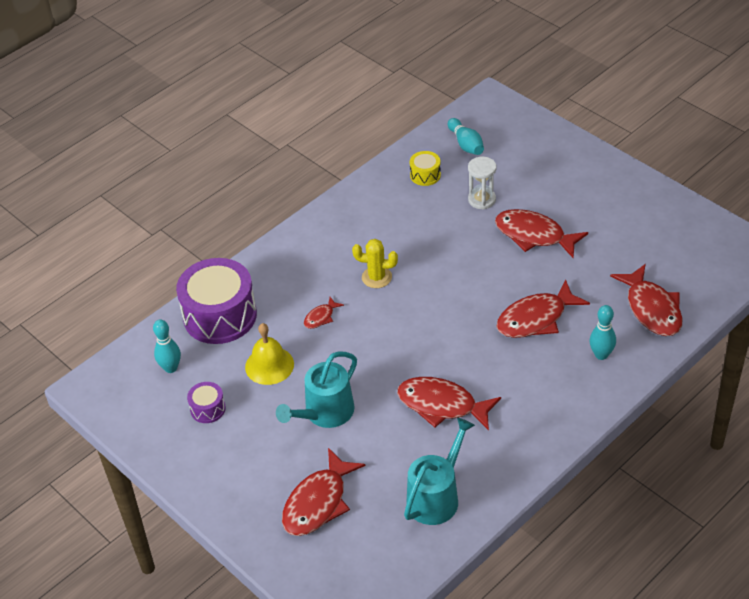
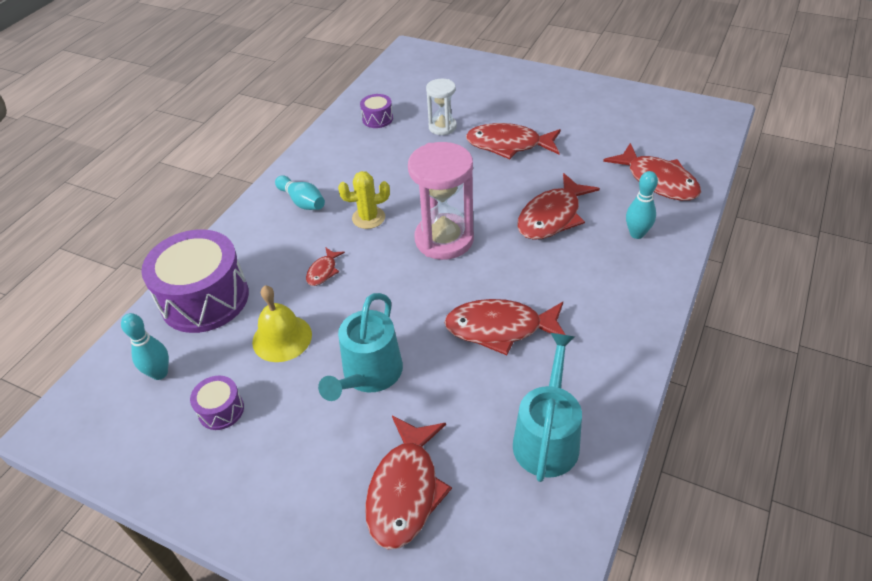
camera: 20 degrees left, 0 degrees up
yellow drum [410,151,441,186] -> purple drum [360,94,393,128]
turquoise bowling pin [448,118,484,155] -> turquoise bowling pin moved to [275,176,325,210]
none -> pink hourglass [408,142,474,260]

